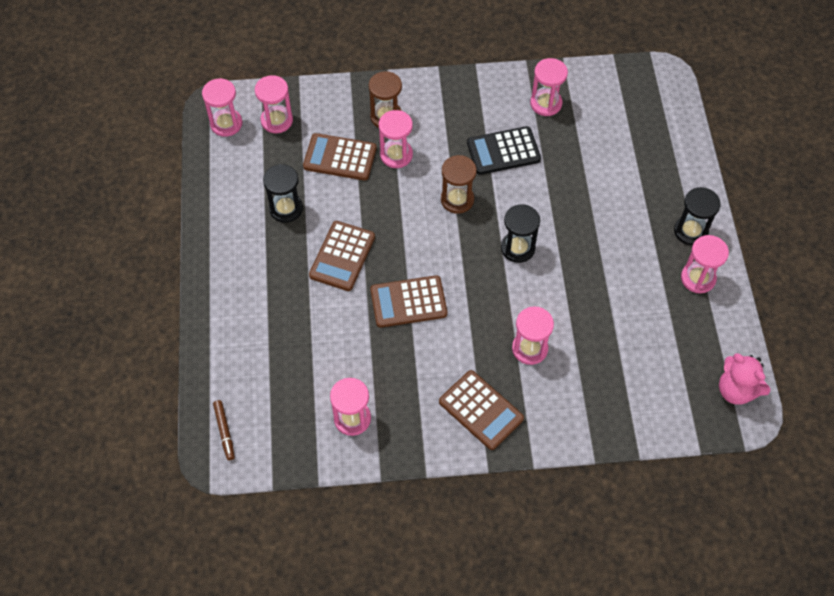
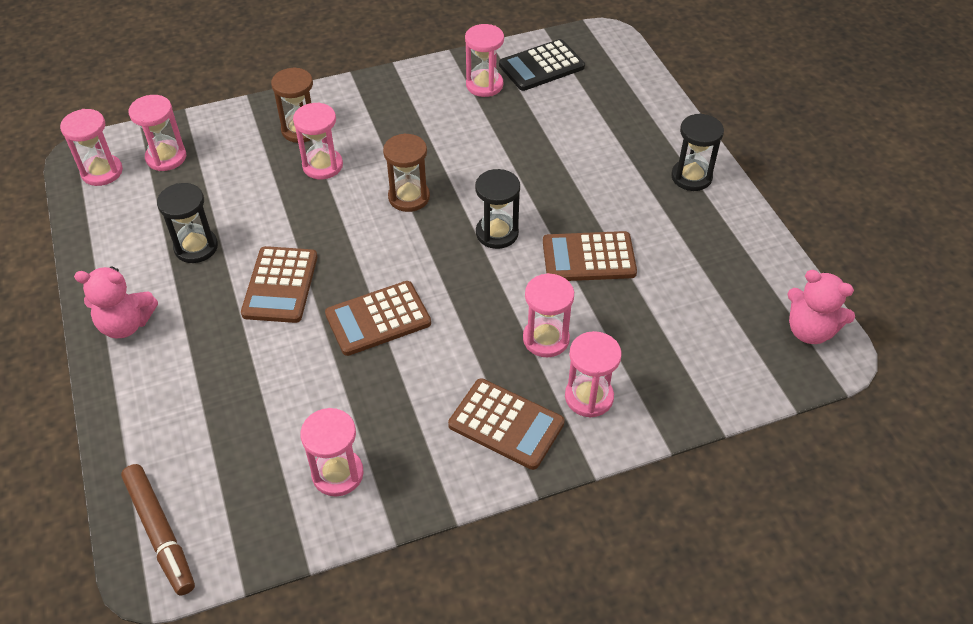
camera: 15 degrees left, 10 degrees down
brown marker [213,400,235,460] -> brown marker [121,464,195,596], size x1.67
brown calculator [303,133,377,180] -> brown calculator moved to [543,231,637,281]
black calculator [467,126,541,175] -> black calculator moved to [499,39,585,91]
pink hourglass [681,235,729,293] -> pink hourglass moved to [565,331,622,418]
none -> pink teddy bear [74,267,158,338]

